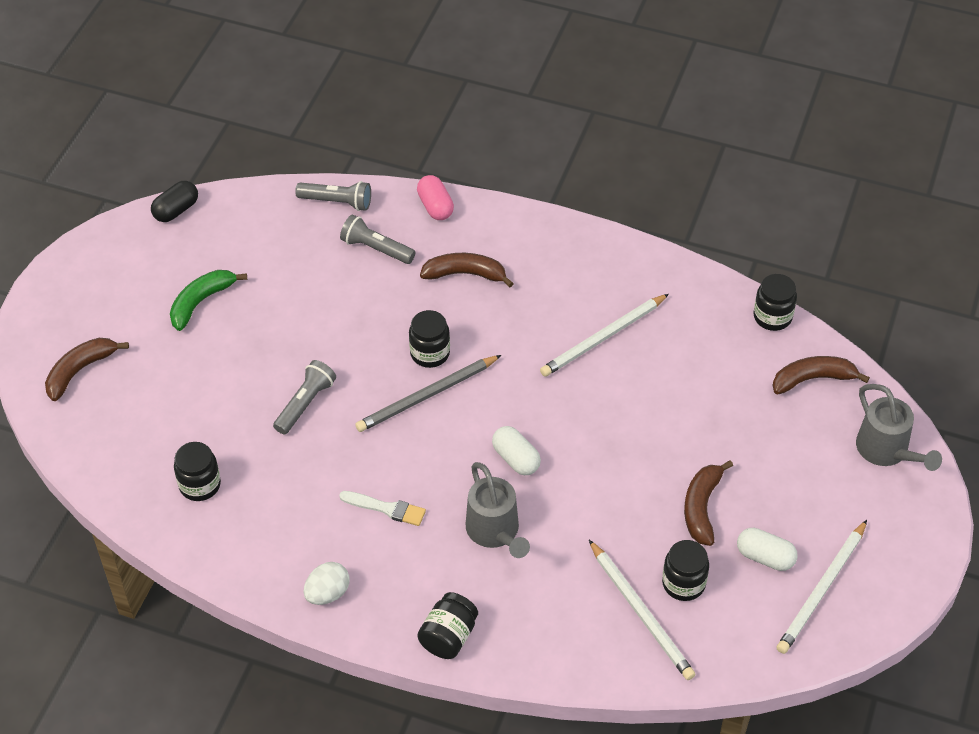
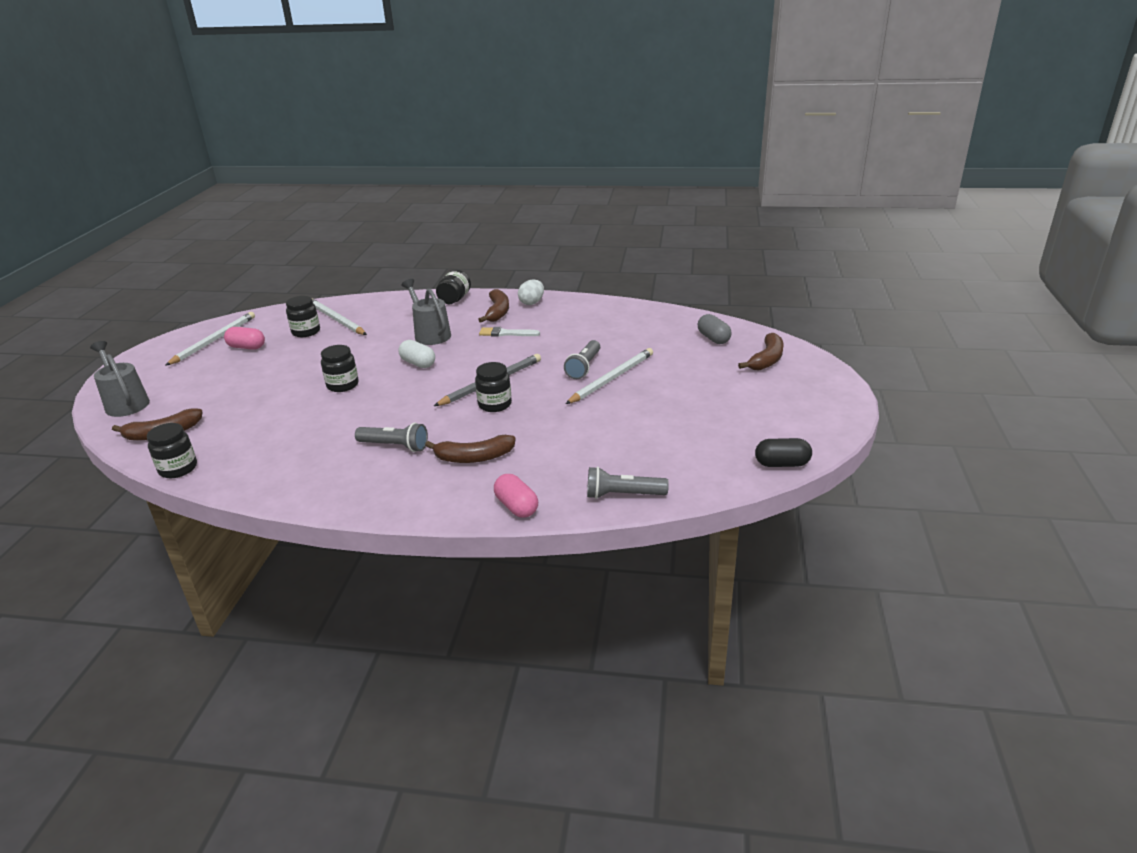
camera: 170 degrees right, 20 degrees down
black capsule [151,181,198,222] -> black capsule turned 60 degrees clockwise [755,438,812,467]
green banana [170,270,247,331] -> none
black jar [174,442,221,501] -> black jar moved to [321,345,359,392]
grey flashlight [340,215,416,264] -> grey flashlight moved to [355,423,428,452]
white pencil [540,294,669,377] -> white pencil moved to [566,348,653,404]
brown banana [684,460,733,546] -> brown banana moved to [478,289,509,323]
white capsule [737,528,798,571] -> pink capsule [224,327,265,350]
none -> grey capsule [698,314,732,344]

